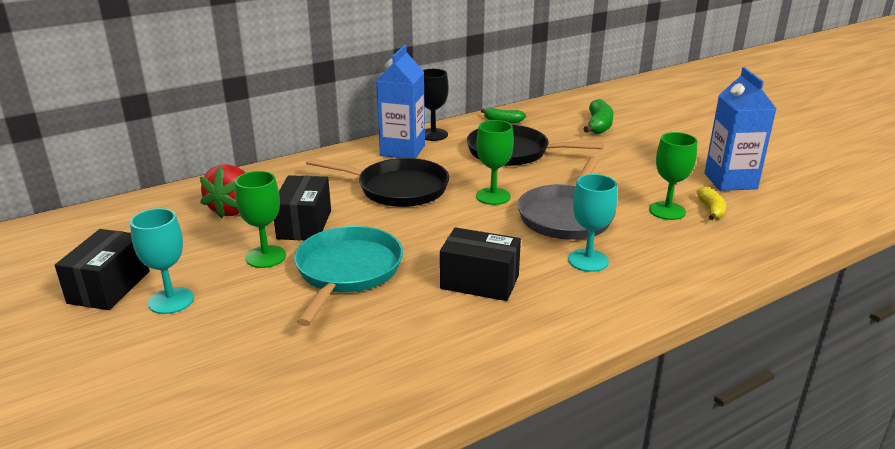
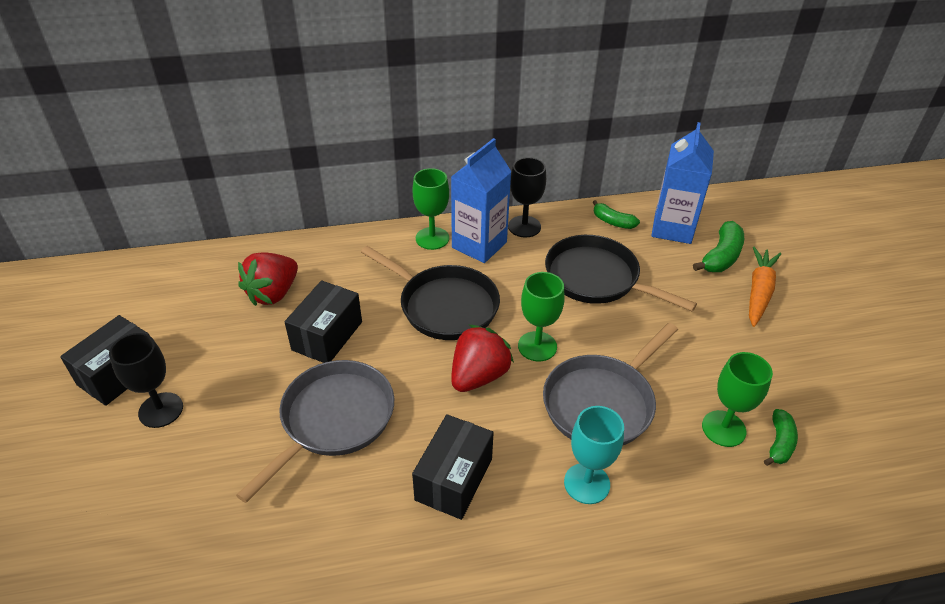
camera: 20 degrees right, 15 degrees up
turquoise goblet [130,208,194,314] -> black goblet [109,333,183,428]
green goblet [235,171,286,268] -> green goblet moved to [412,168,449,250]
turquoise pan [294,226,403,326] -> grey pan [236,360,394,503]
black box [440,227,521,301] -> black box turned 75 degrees clockwise [412,414,494,520]
yellow banana [697,187,726,220] -> green banana [764,409,798,466]
blue carton [704,67,776,191] -> blue carton moved to [651,122,714,244]
none -> red strawberry [451,325,514,392]
none -> orange carrot [749,247,781,327]

